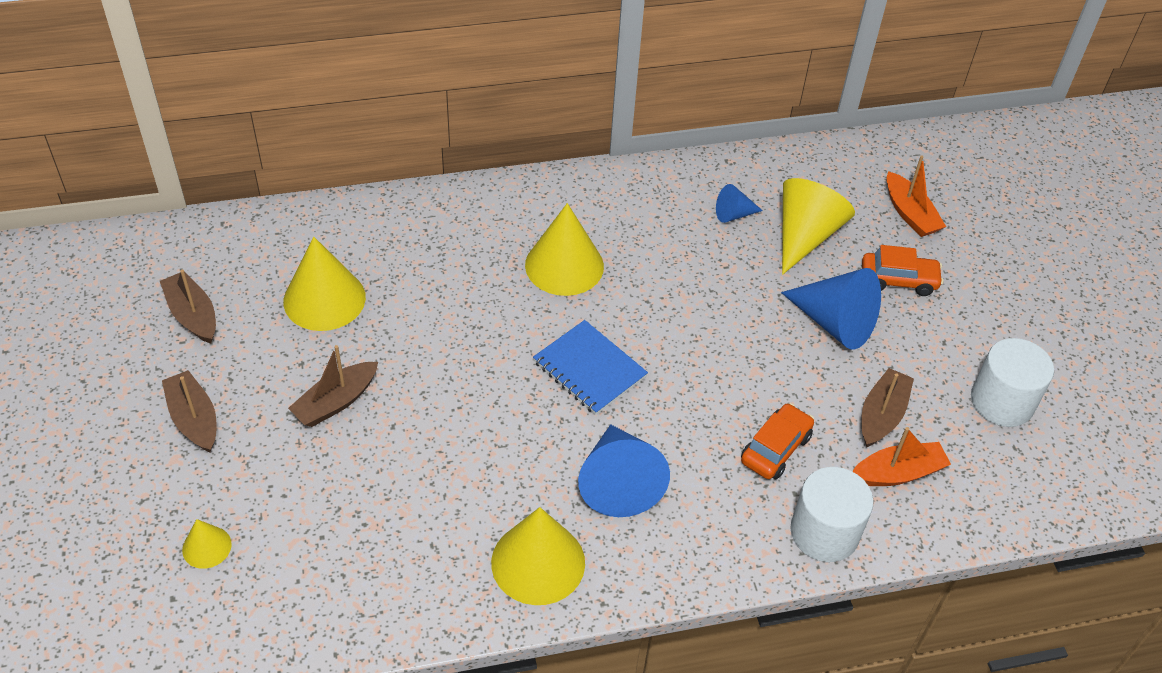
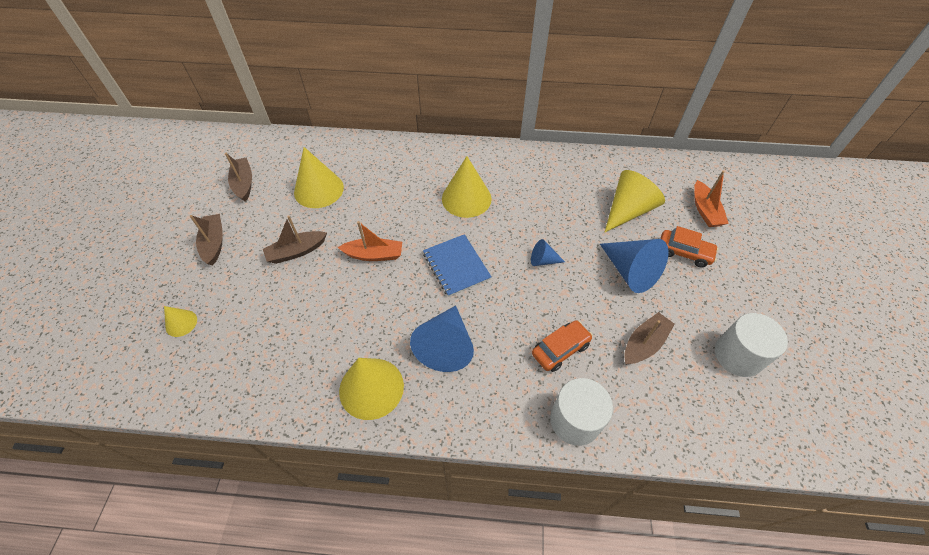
camera: 20 degrees right, 5 degrees up
blue cone [716,184,763,223] -> blue cone moved to [531,239,565,266]
orange boat [852,427,951,486] -> orange boat moved to [338,221,402,261]

